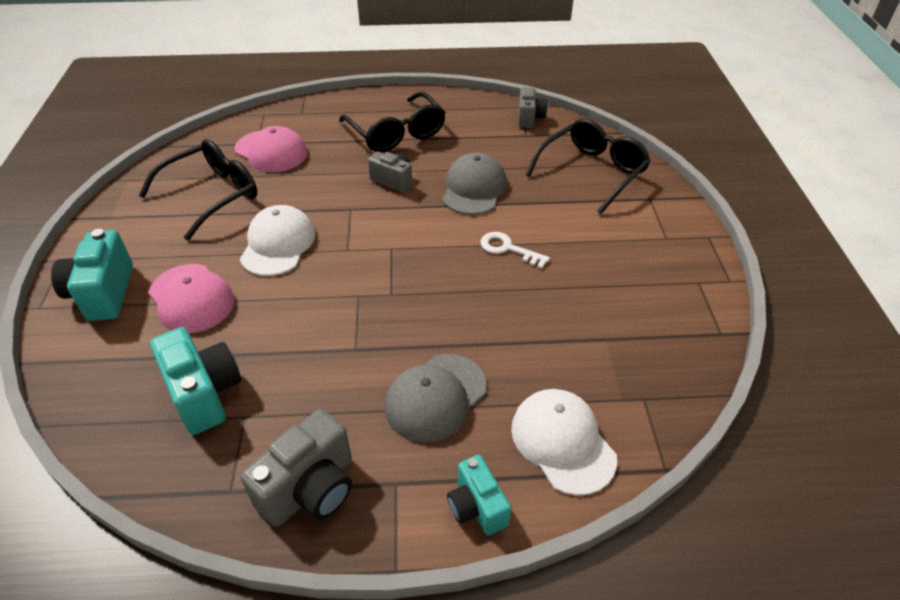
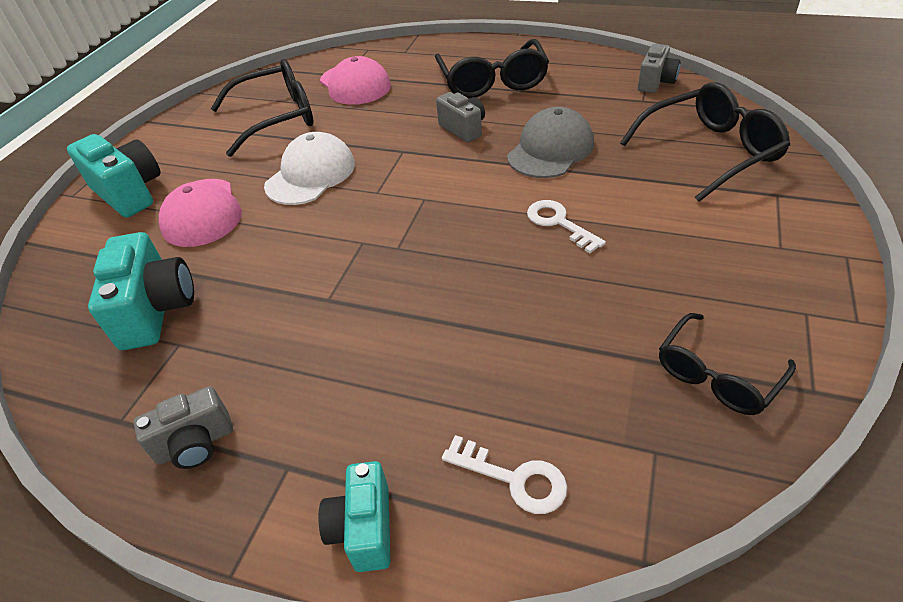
camera: 25 degrees right, 0 degrees up
turquoise camera [51,229,133,321] -> turquoise camera turned 120 degrees clockwise [67,134,161,218]
grey camera [240,409,352,527] -> grey camera [133,386,233,469], size x0.64
grey cap [385,354,487,443] -> none
white cap [511,389,617,496] -> white key [442,435,567,514]
none -> black glasses [659,313,796,415]

